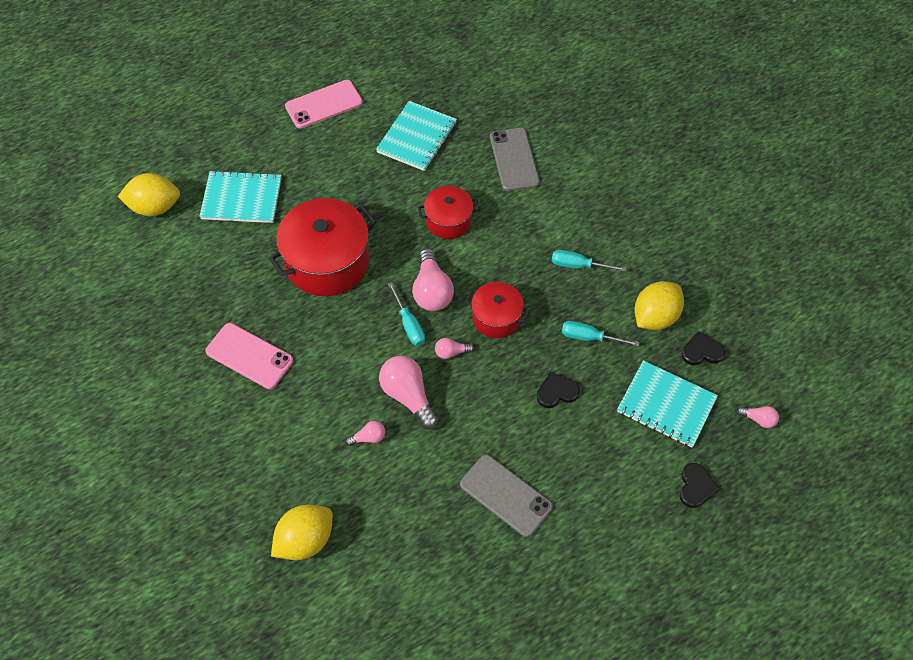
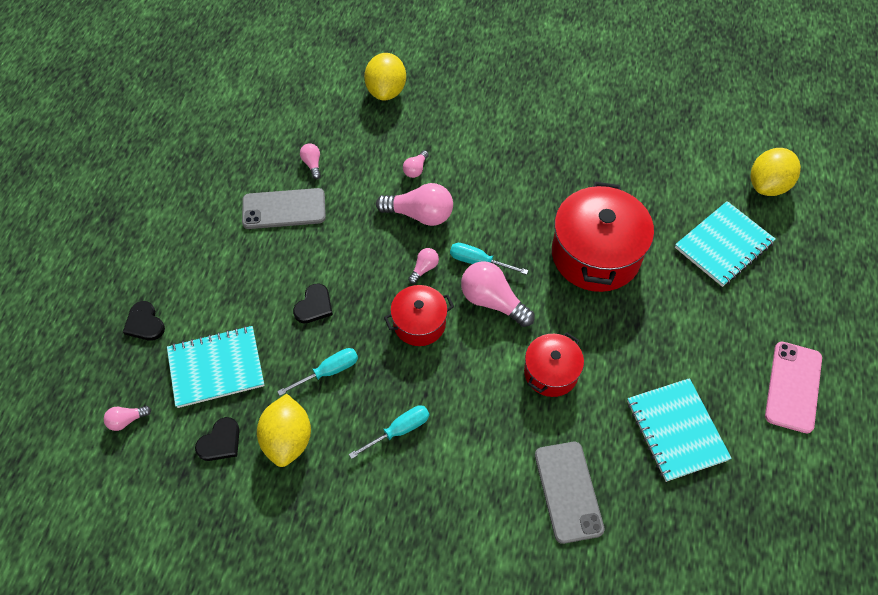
camera: 135 degrees right, 0 degrees up
pink phone [206,323,293,389] -> none
grey phone [490,128,540,191] -> grey phone turned 45 degrees clockwise [535,442,605,544]
none -> pink light bulb [300,143,321,179]

